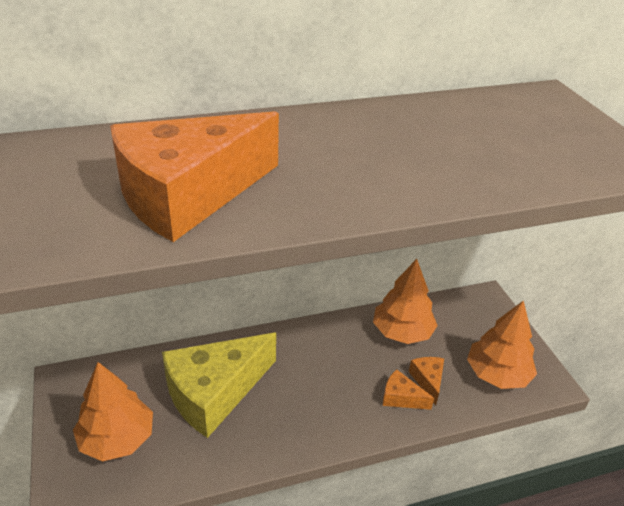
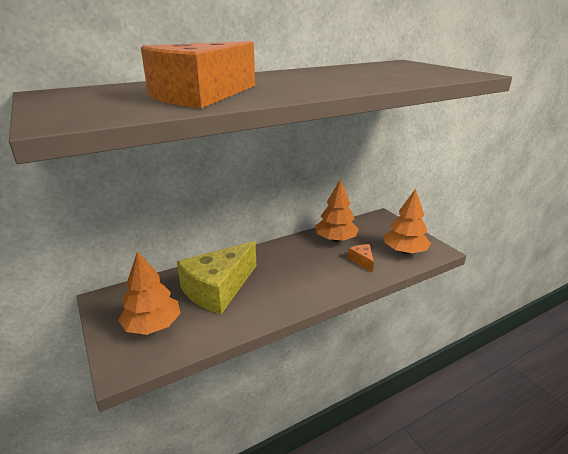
camera: 10 degrees left, 10 degrees down
orange cheese [383,369,434,410] -> none

